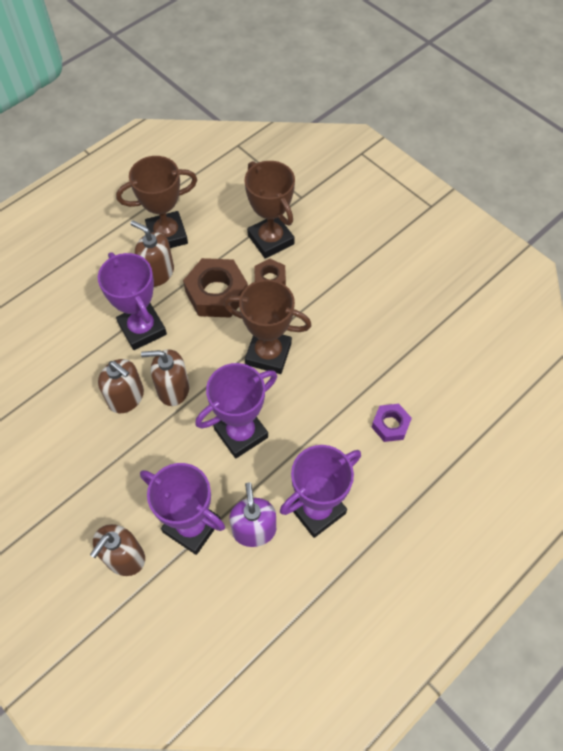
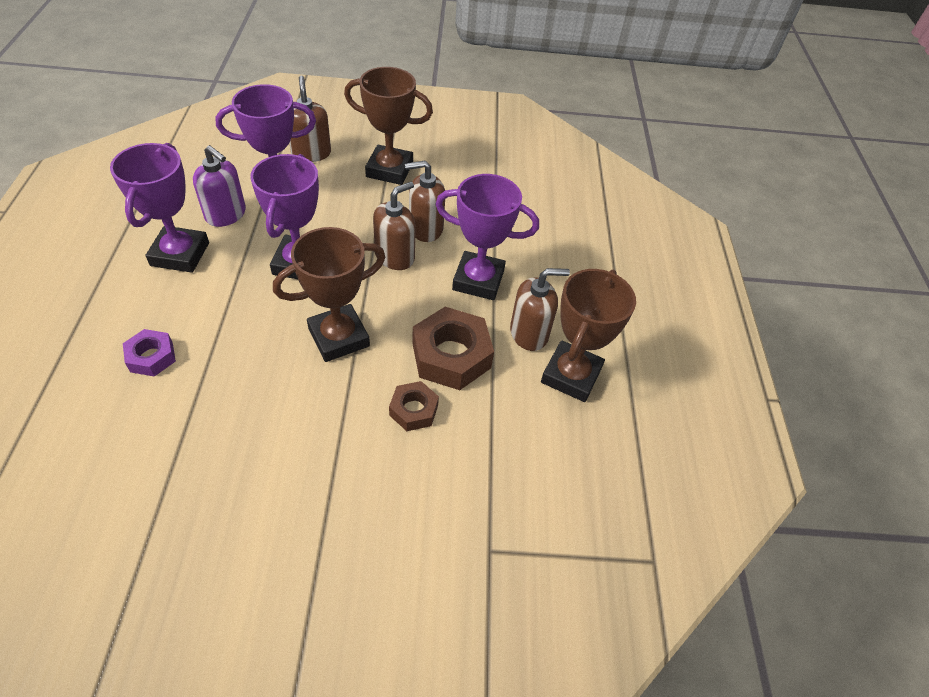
camera: 130 degrees right, 10 degrees down
brown trophy [245,161,295,259] -> brown trophy moved to [344,67,433,185]

